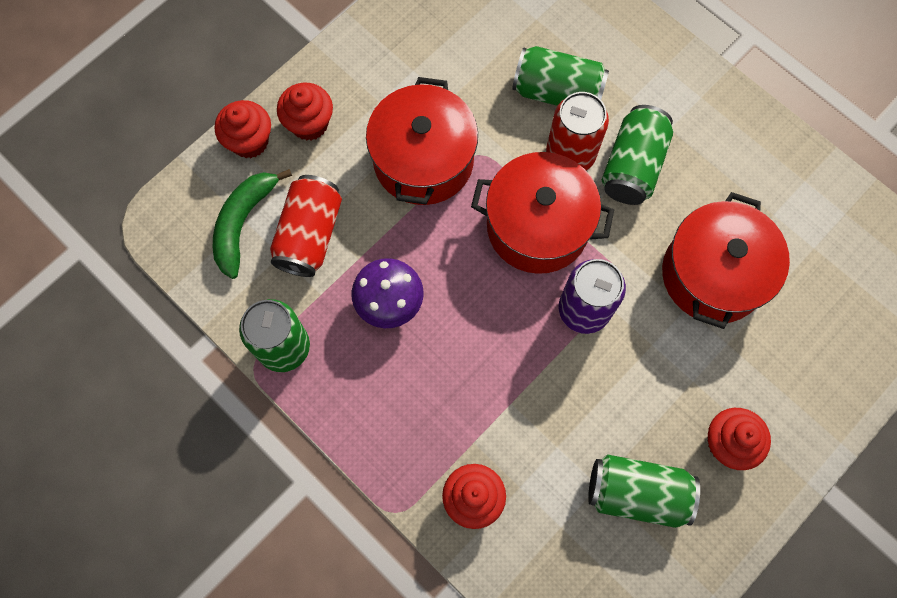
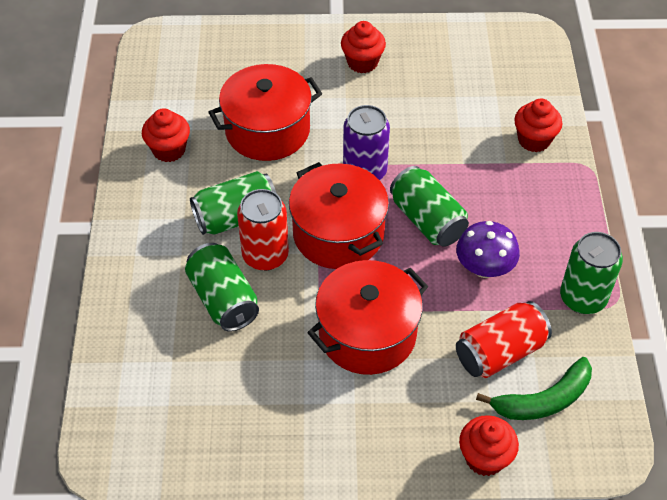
camera: 135 degrees left, 20 degrees down
red cupcake [277,83,333,141] -> red cupcake moved to [142,108,190,162]
green can [588,454,700,528] -> green can moved to [390,166,469,247]

